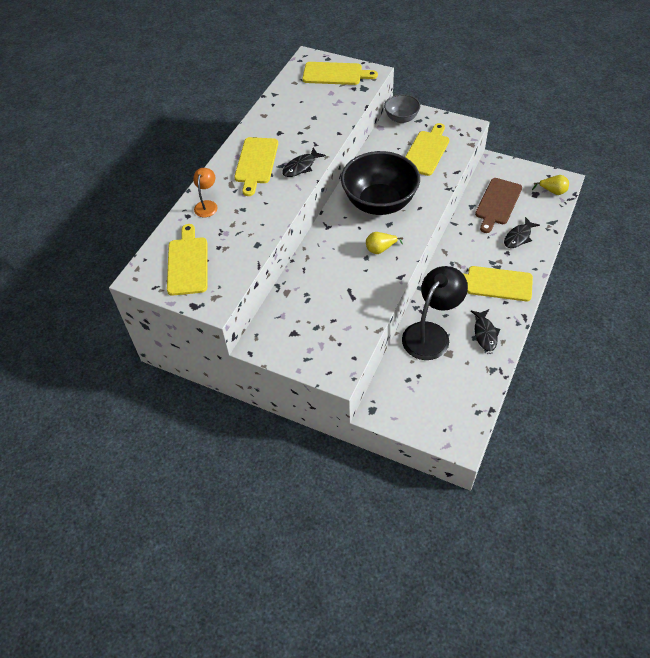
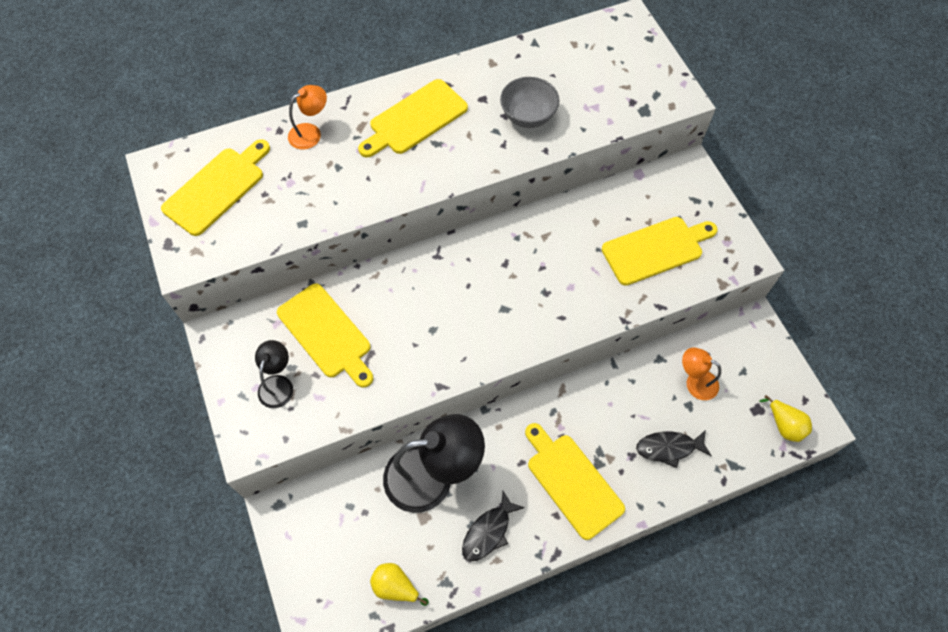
camera: 40 degrees right, 10 degrees up
black fish [282,148,326,177] -> none
yellow cutting board [302,62,378,85] -> yellow cutting board moved to [277,283,373,388]
black bowl [341,151,420,215] -> none
yellow pear [366,232,403,254] -> yellow pear moved to [370,563,429,606]
grey bowl [384,94,420,123] -> grey bowl moved to [500,77,560,128]
brown cutting board [475,178,522,233] -> orange lamp [682,347,721,400]
none -> black lamp [255,340,293,408]

